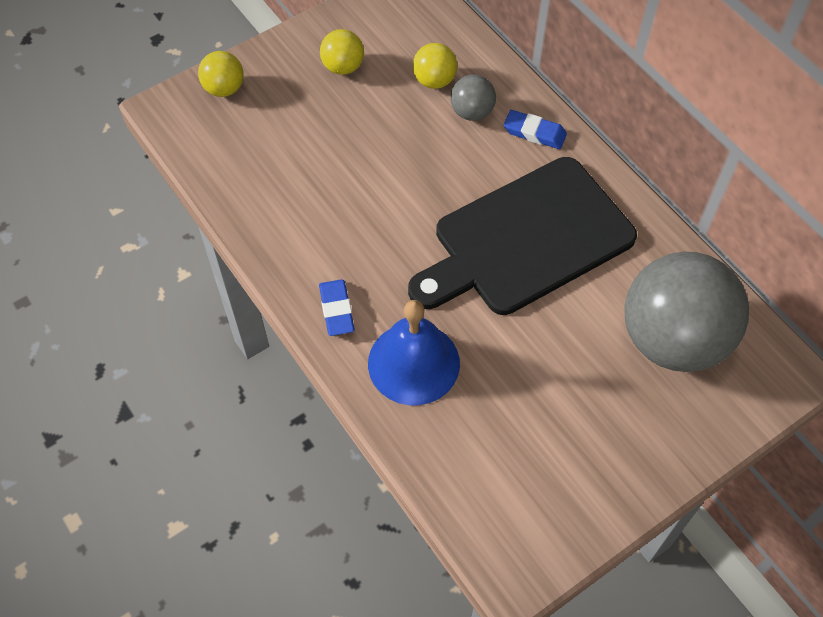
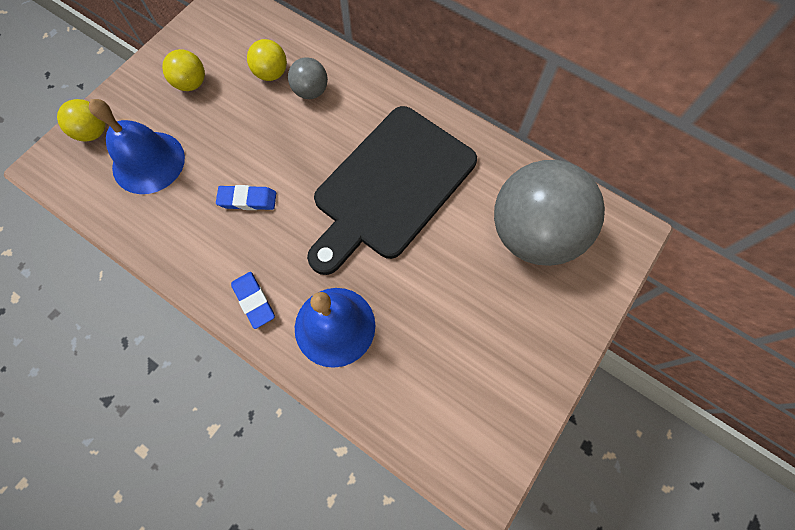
camera: 20 degrees left, 10 degrees up
blue eraser [504,110,567,149] -> blue eraser moved to [216,185,276,210]
none -> blue bell [89,99,185,194]

